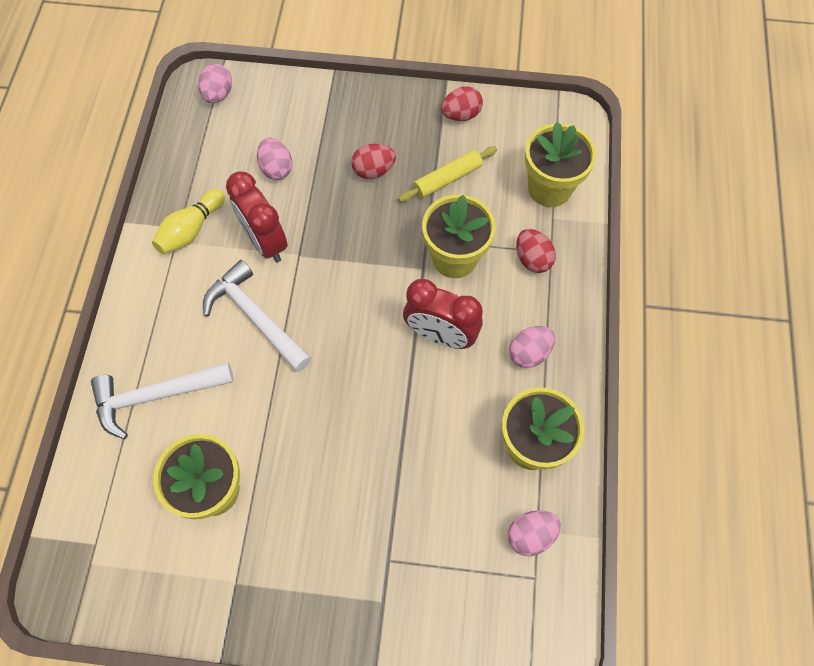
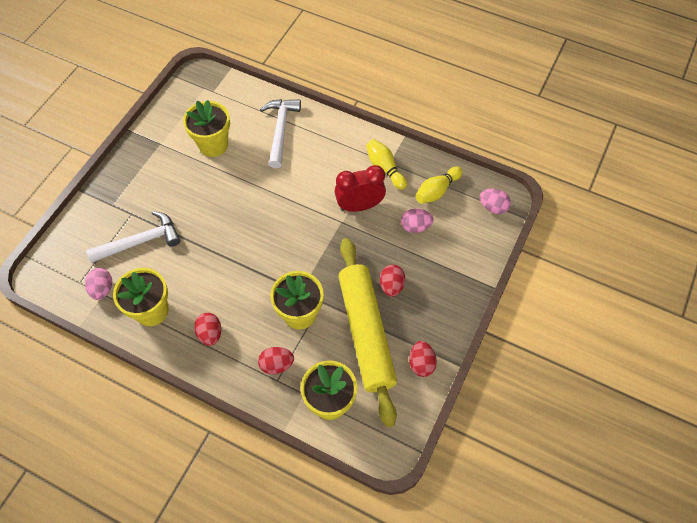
camera: 110 degrees right, 5 degrees down
white hammer [203,260,311,372] -> white hammer moved to [86,211,180,263]
yellow rolling pin [398,147,497,202] -> yellow rolling pin [338,238,397,427], size x2.24
red clock [403,279,483,349] -> none
pink egg [509,326,555,368] -> red egg [194,313,221,346]
none -> yellow bowling pin [415,166,462,204]

